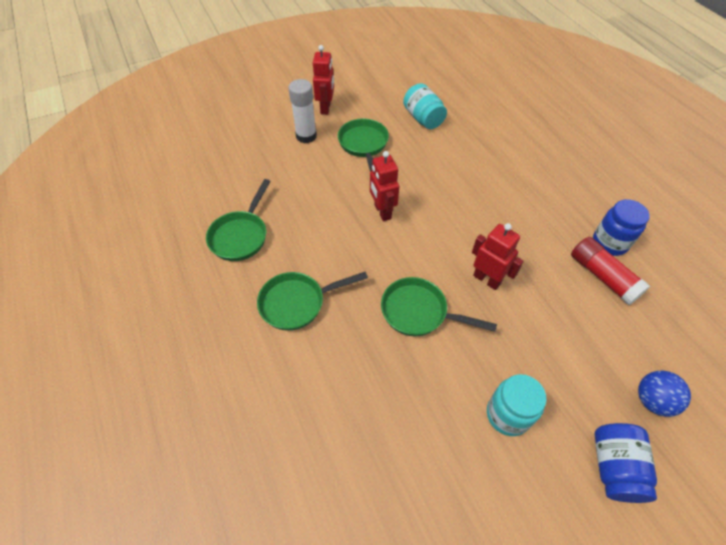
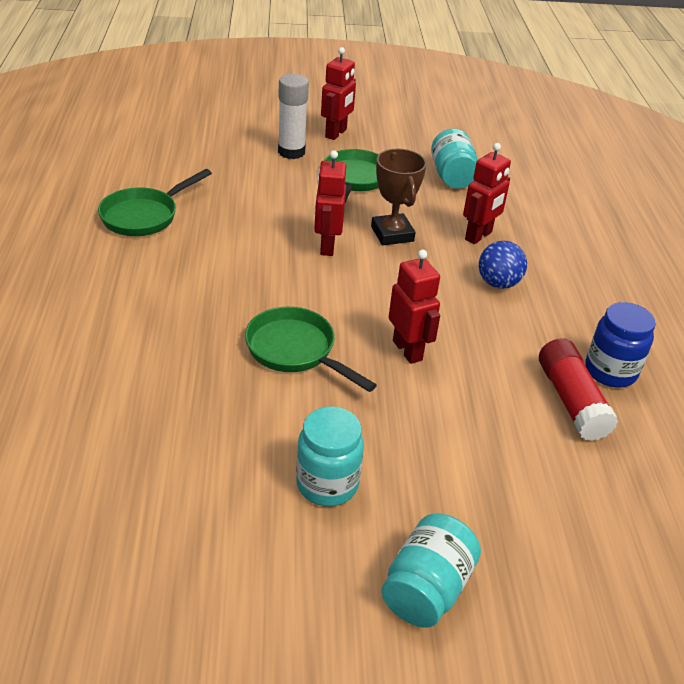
camera: 20 degrees right, 15 degrees down
green pan [257,272,368,331] -> none
blue jar [595,423,657,503] -> turquoise jar [382,513,481,628]
blue ball [638,371,691,417] -> blue ball moved to [479,241,527,289]
none -> brown trophy [371,149,427,245]
none -> red robot [463,143,511,244]

